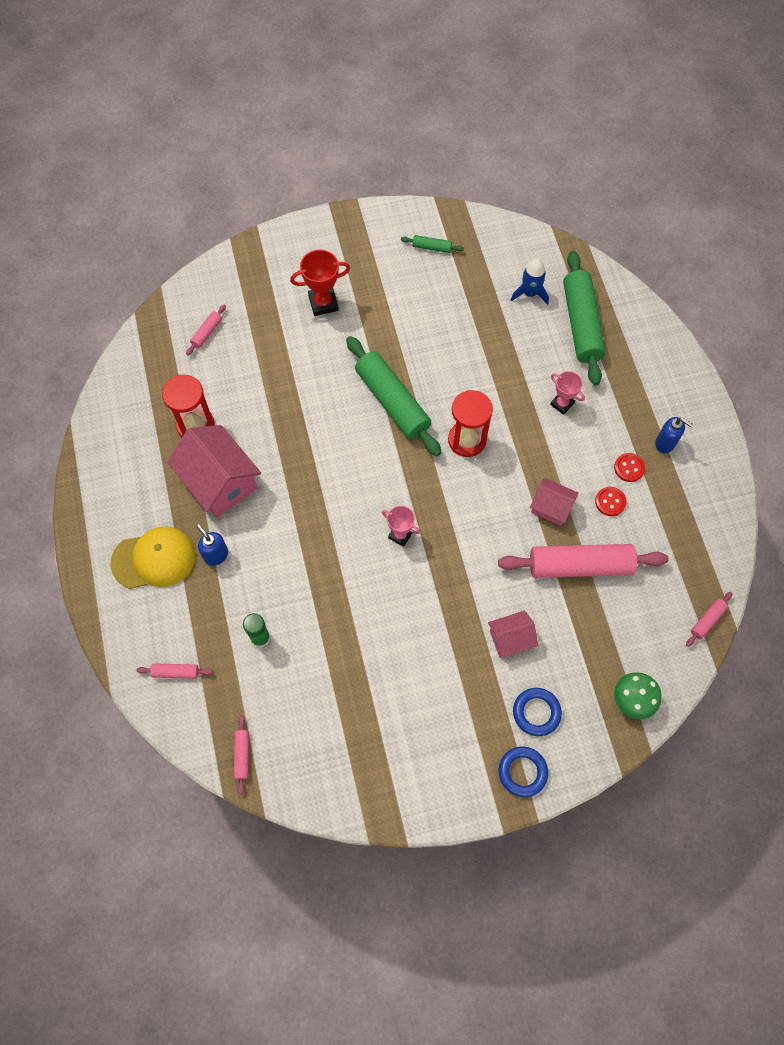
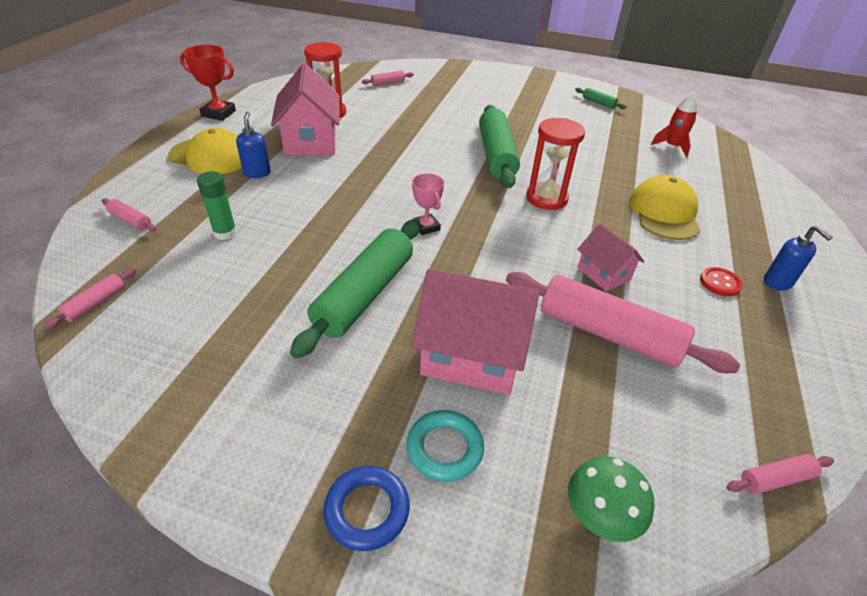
camera: 30 degrees right, 25 degrees down
red trophy [290,250,350,316] -> red trophy moved to [180,45,236,121]
pink house [488,611,538,658] -> pink house [412,269,540,395], size x1.82
blue rocket [511,259,549,305] -> red rocket [651,92,697,157]
blue ring [513,688,562,736] -> turquoise ring [406,410,484,482]
pink trophy [550,371,585,415] -> yellow cap [629,175,701,240]
green rolling pin [563,251,606,385] -> green rolling pin moved to [290,219,420,359]
red button [595,487,627,516] -> none

